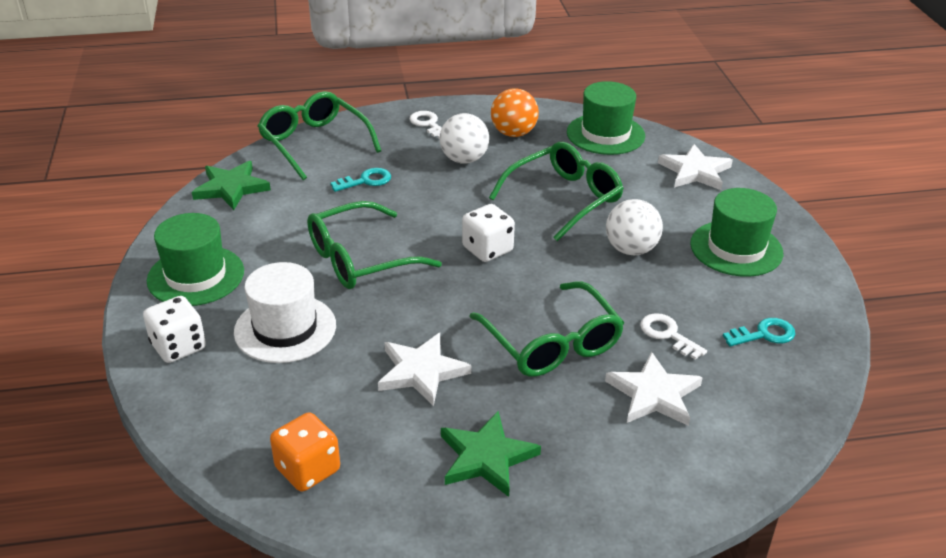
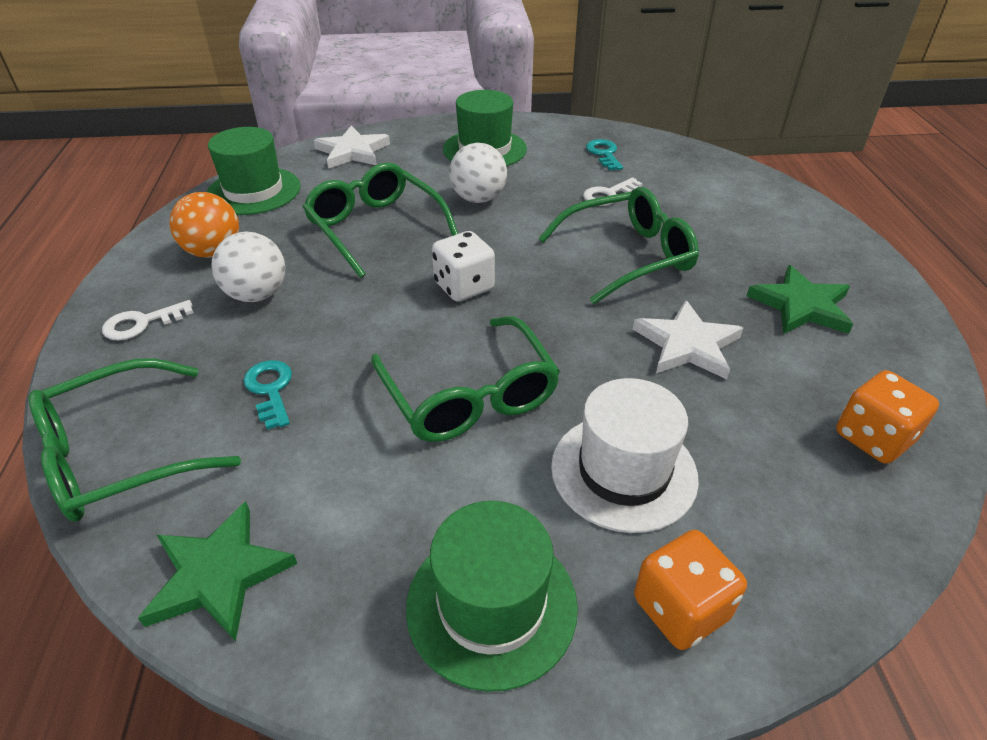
camera: 85 degrees left, 5 degrees up
white dice [143,296,206,363] -> orange dice [634,530,747,650]
white star [605,351,703,426] -> none

